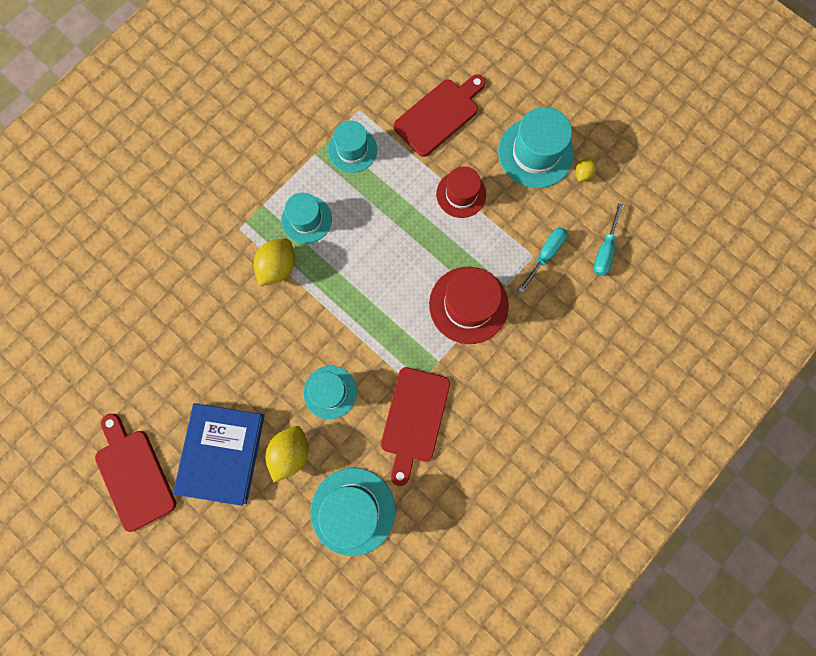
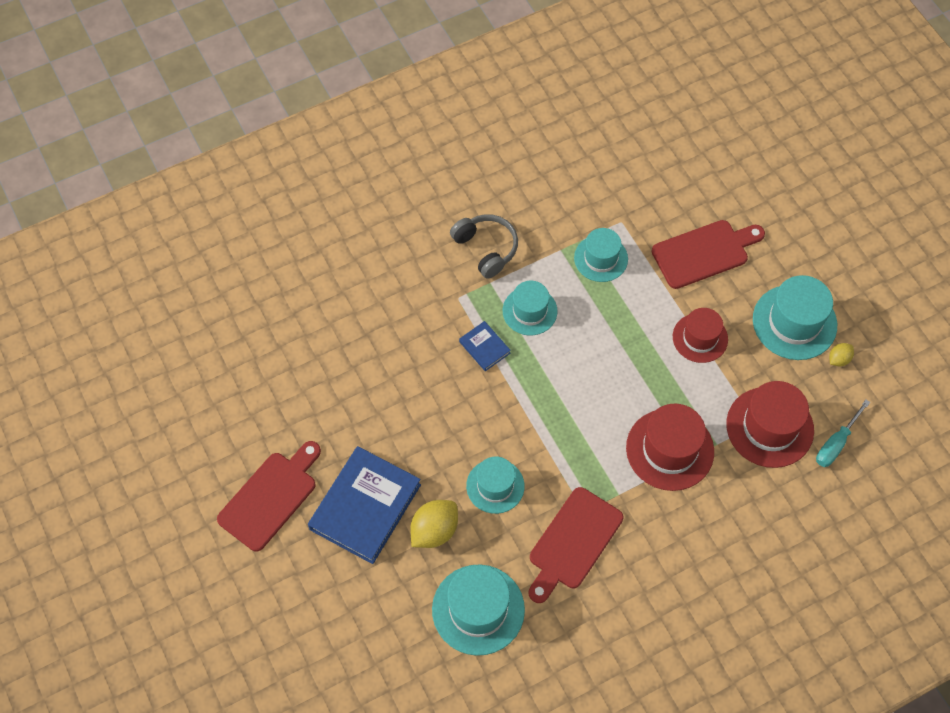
camera: 20 degrees right, 15 degrees down
red cutting board [95,414,176,532] -> red cutting board turned 45 degrees clockwise [217,441,321,552]
yellow lemon [254,238,295,286] -> blue book [459,321,511,371]
turquoise screwdriver [518,227,568,293] -> red hat [726,381,814,468]
none -> grey headphones [450,214,518,279]

